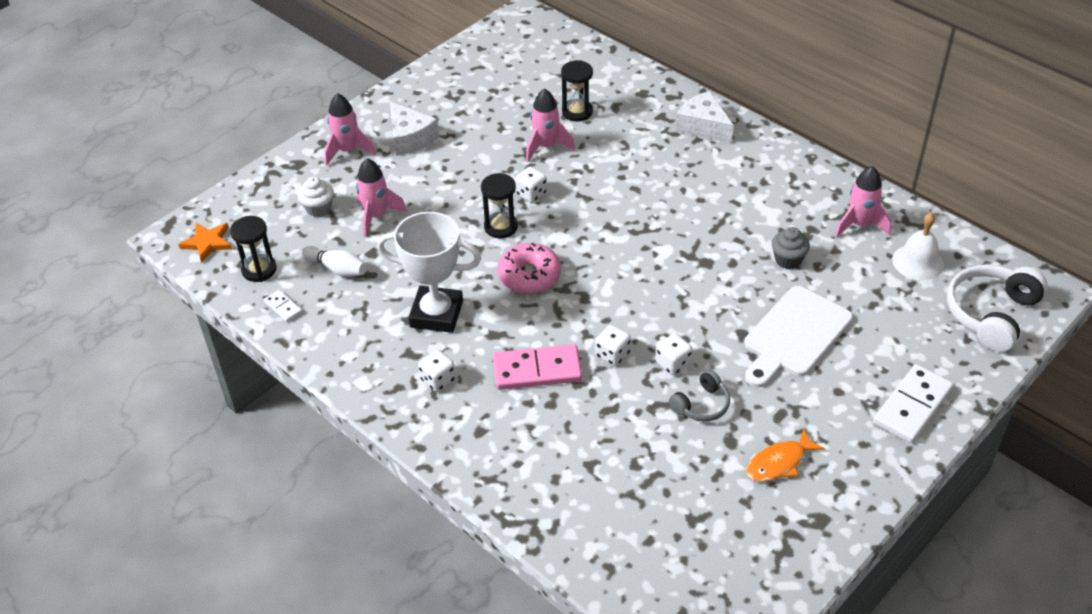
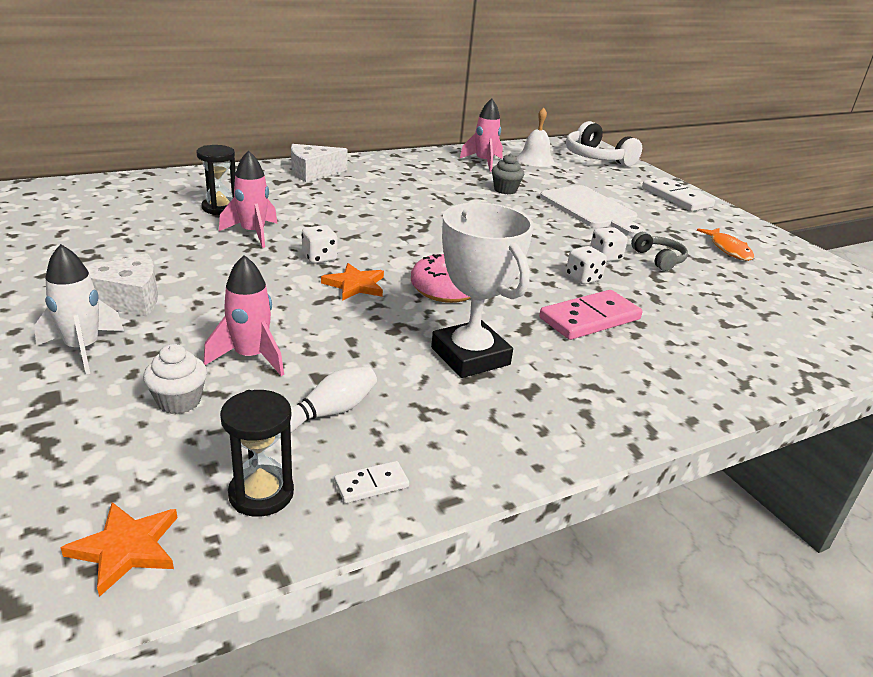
camera: 75 degrees left, 15 degrees down
pink rocket [324,93,376,166] -> white rocket [34,244,124,375]
white trophy [377,212,481,333] -> white trophy turned 60 degrees counterclockwise [431,202,534,378]
white dice [418,350,456,392] -> none
black hourglass [481,173,518,238] -> orange star [321,263,384,301]
pink domino [493,344,582,390] -> pink domino turned 45 degrees clockwise [539,290,642,340]

